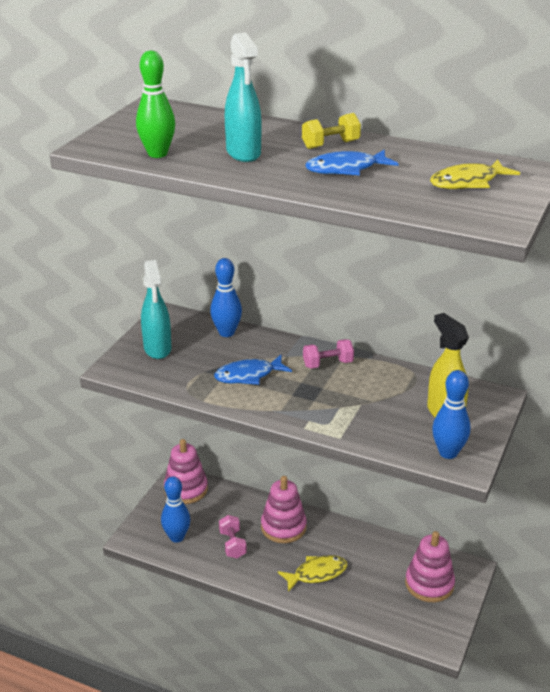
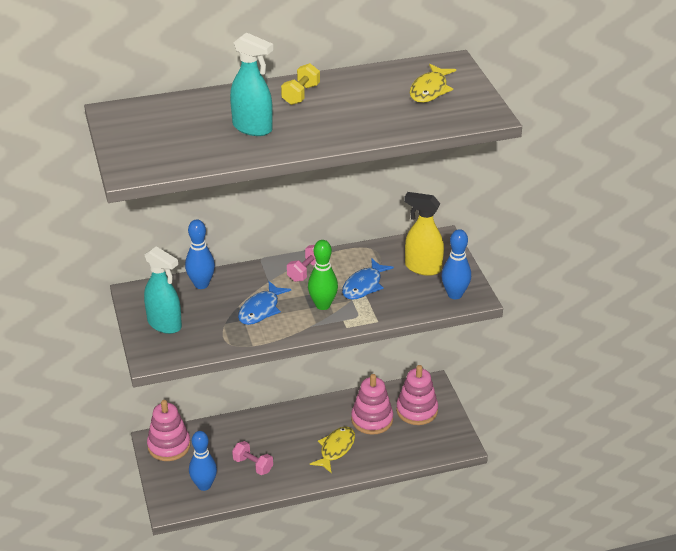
camera: 40 degrees left, 5 degrees up
green bowling pin [136,50,175,158] -> green bowling pin moved to [308,240,338,310]
pink stacking toy [261,476,307,543] -> pink stacking toy moved to [351,374,393,435]
blue fish [305,150,398,175] -> blue fish moved to [342,258,394,300]

